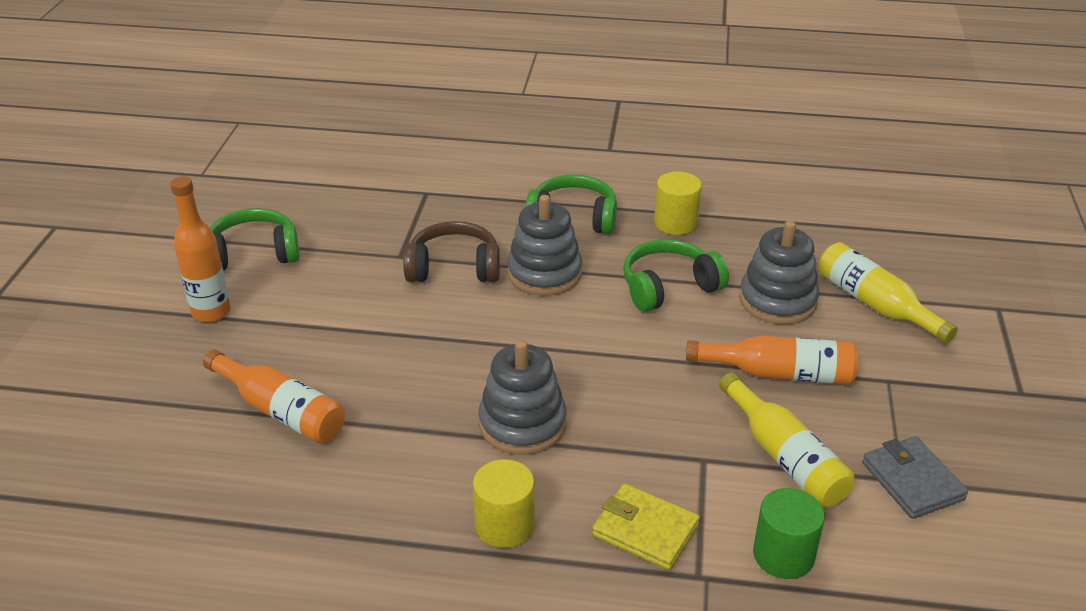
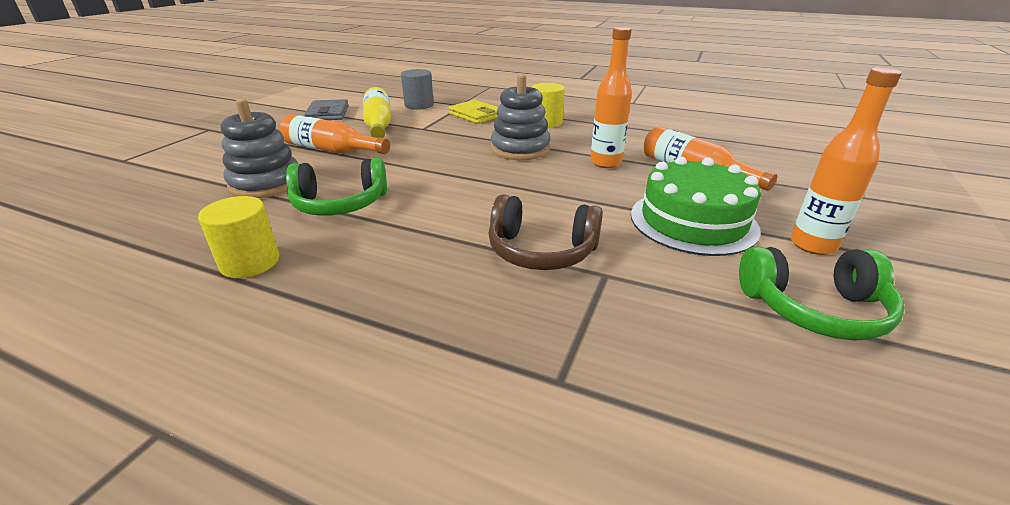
camera: 165 degrees left, 5 degrees down
grey stacking toy [507,195,582,296] -> none
green headphones [526,175,617,234] -> none
green cylinder [753,488,825,579] -> grey cylinder [401,69,434,110]
yellow bottle [819,242,958,344] -> none
none -> orange bottle [590,27,632,168]
none -> green cake [631,156,761,256]

